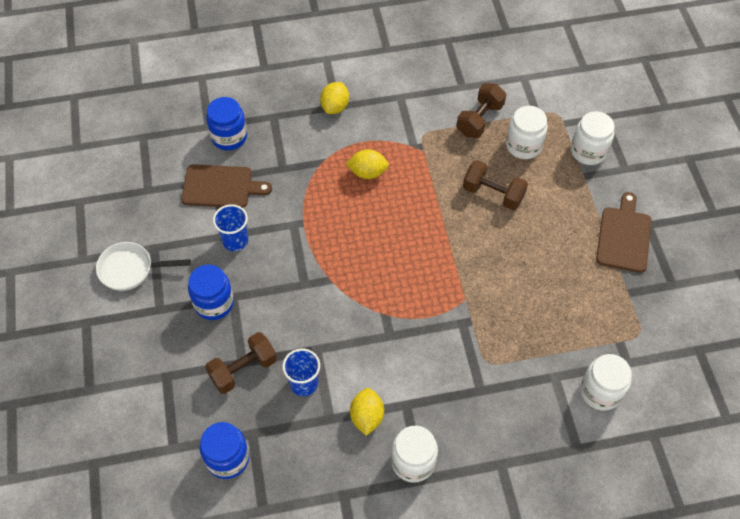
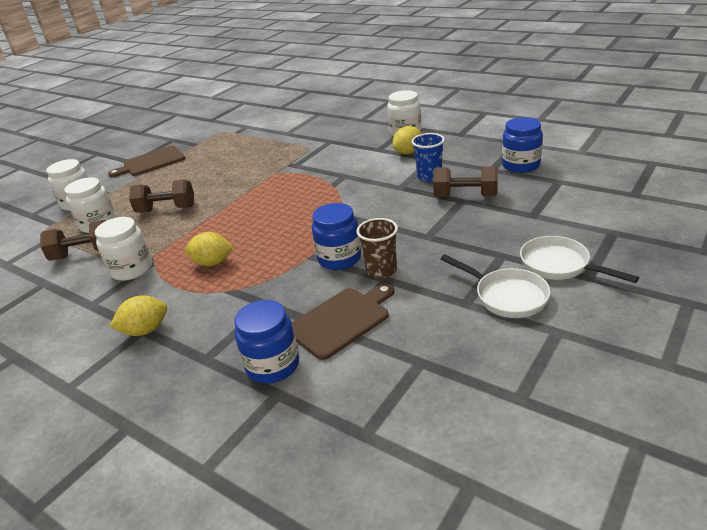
camera: 130 degrees left, 25 degrees down
brown cutting board [181,164,272,208] -> brown cutting board turned 90 degrees clockwise [292,283,394,360]
blue jar [188,264,234,320] -> blue jar moved to [312,203,361,270]
blue cup [213,204,248,251] -> brown cup [356,218,398,278]
yellow lemon [346,149,389,179] -> yellow lemon turned 45 degrees counterclockwise [185,232,233,266]
brown dumbbell [463,160,528,210] -> brown dumbbell turned 75 degrees counterclockwise [129,180,194,213]
white jar [580,354,632,411] -> white jar moved to [95,217,152,281]
none -> white pan [520,236,639,283]

